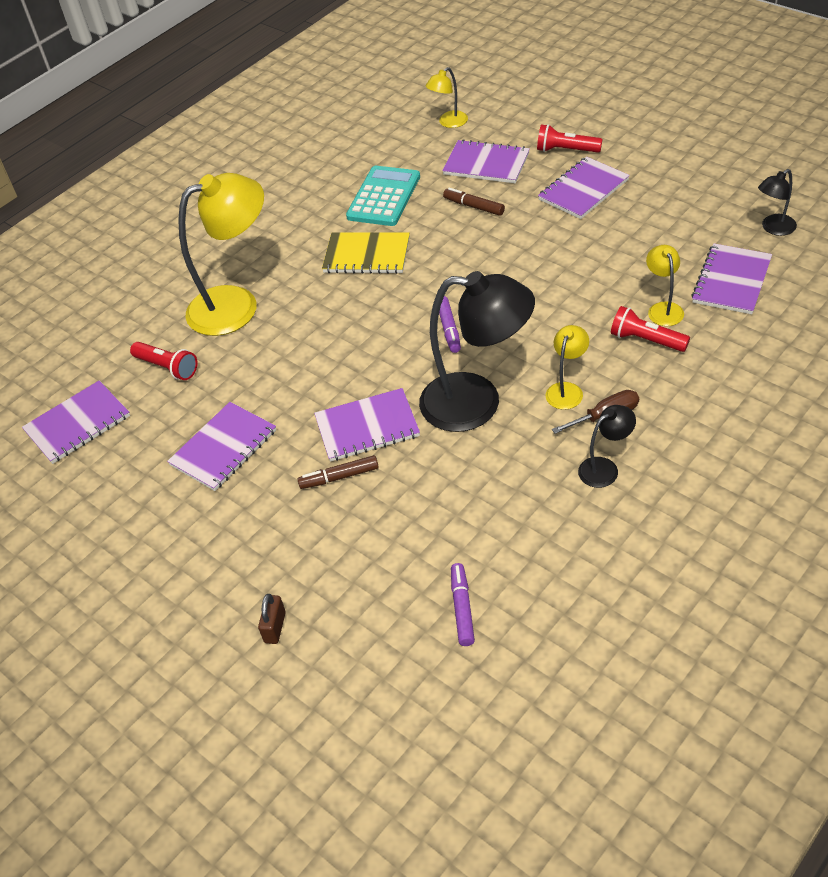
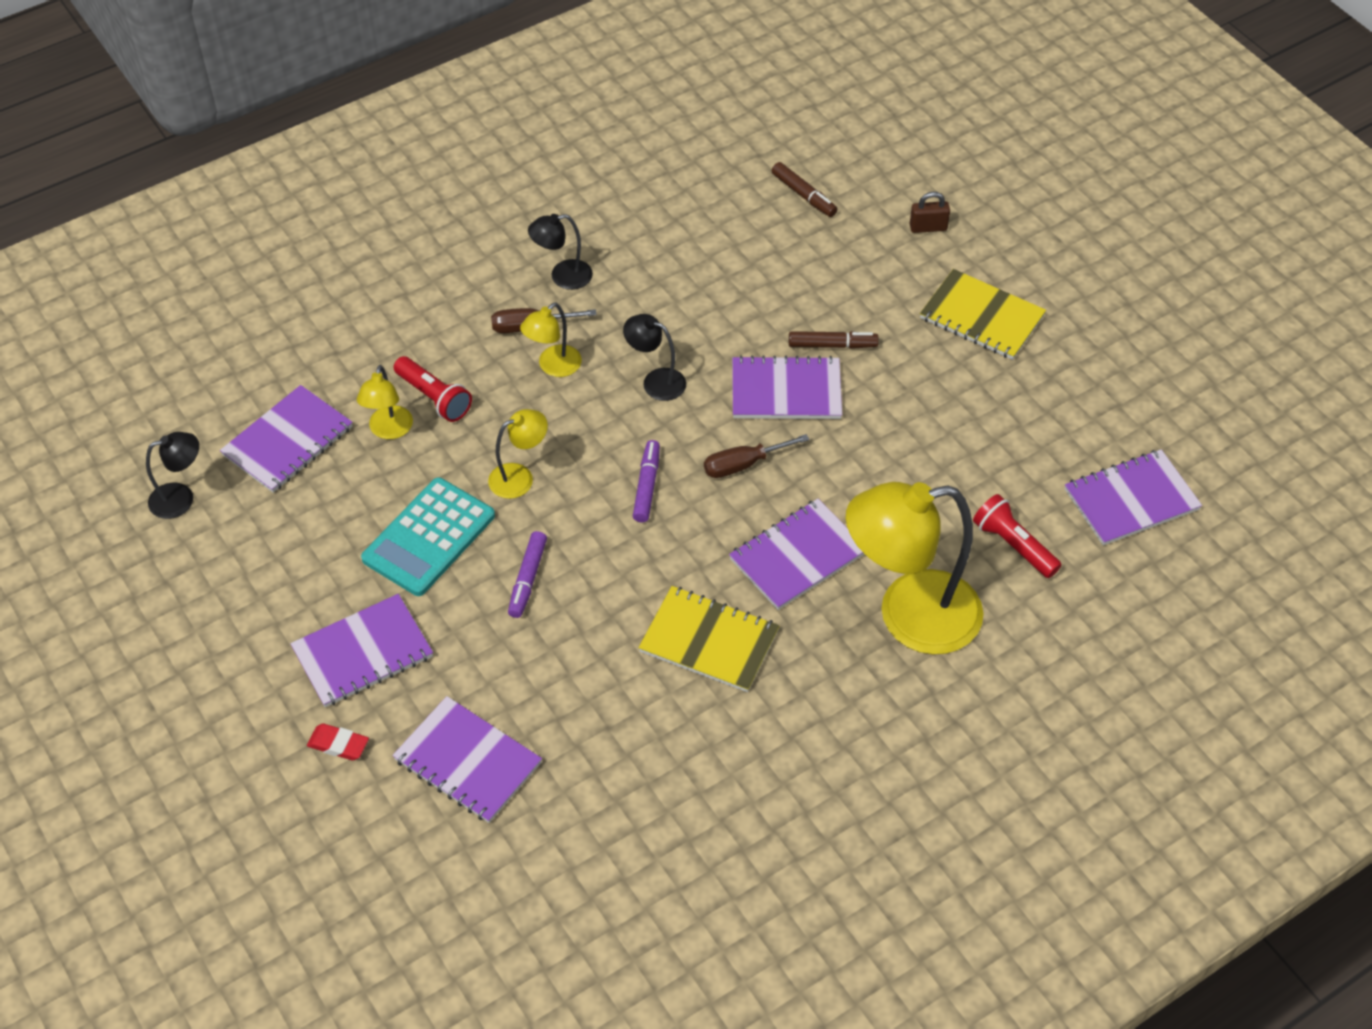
camera: 170 degrees left, 5 degrees up
purple notebook [167,402,276,491] -> purple notebook moved to [729,499,864,610]
brown padlock [258,594,286,644] -> brown padlock turned 60 degrees clockwise [910,192,950,233]
turquoise calculator [346,166,420,226] -> turquoise calculator moved to [361,478,495,596]
black lamp [419,271,535,432] -> black lamp [623,314,686,401], size x0.46
yellow lamp [426,67,468,128] -> yellow lamp moved to [488,409,548,499]
brown marker [443,188,505,216] -> brown marker moved to [772,162,838,217]
purple marker [451,563,475,646] -> purple marker moved to [508,531,547,618]
red flashlight [537,124,603,153] -> red eraser [307,724,369,760]
none -> brown screwdriver [704,434,809,478]
none -> yellow notebook [920,269,1046,360]

